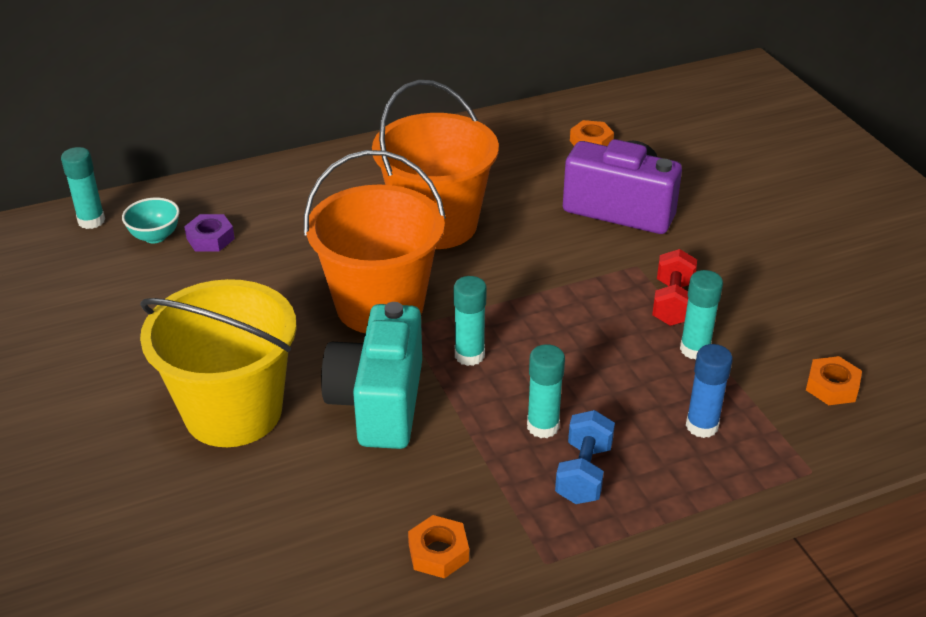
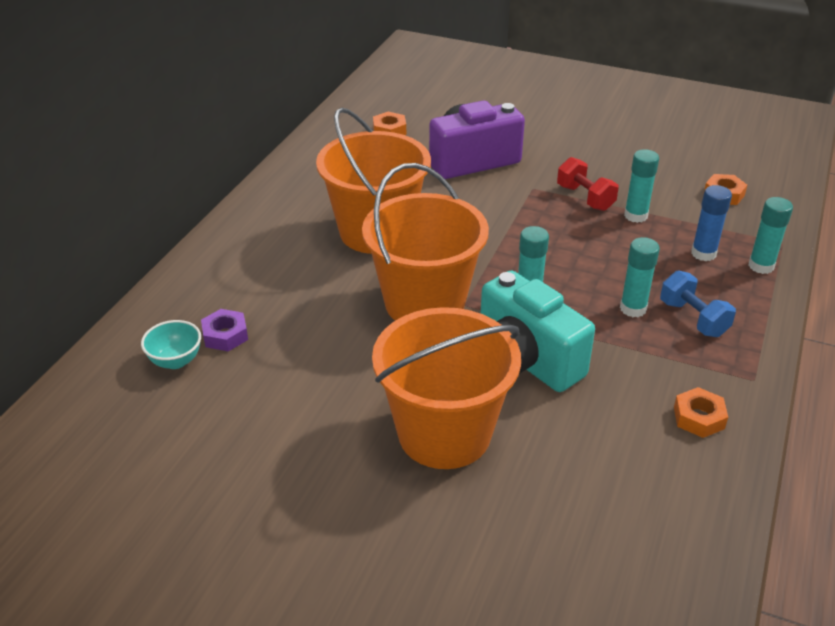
camera: 45 degrees left, 0 degrees up
turquoise glue stick [61,147,105,229] -> turquoise glue stick moved to [748,197,793,274]
yellow bucket [140,279,297,447] -> orange bucket [372,307,521,469]

